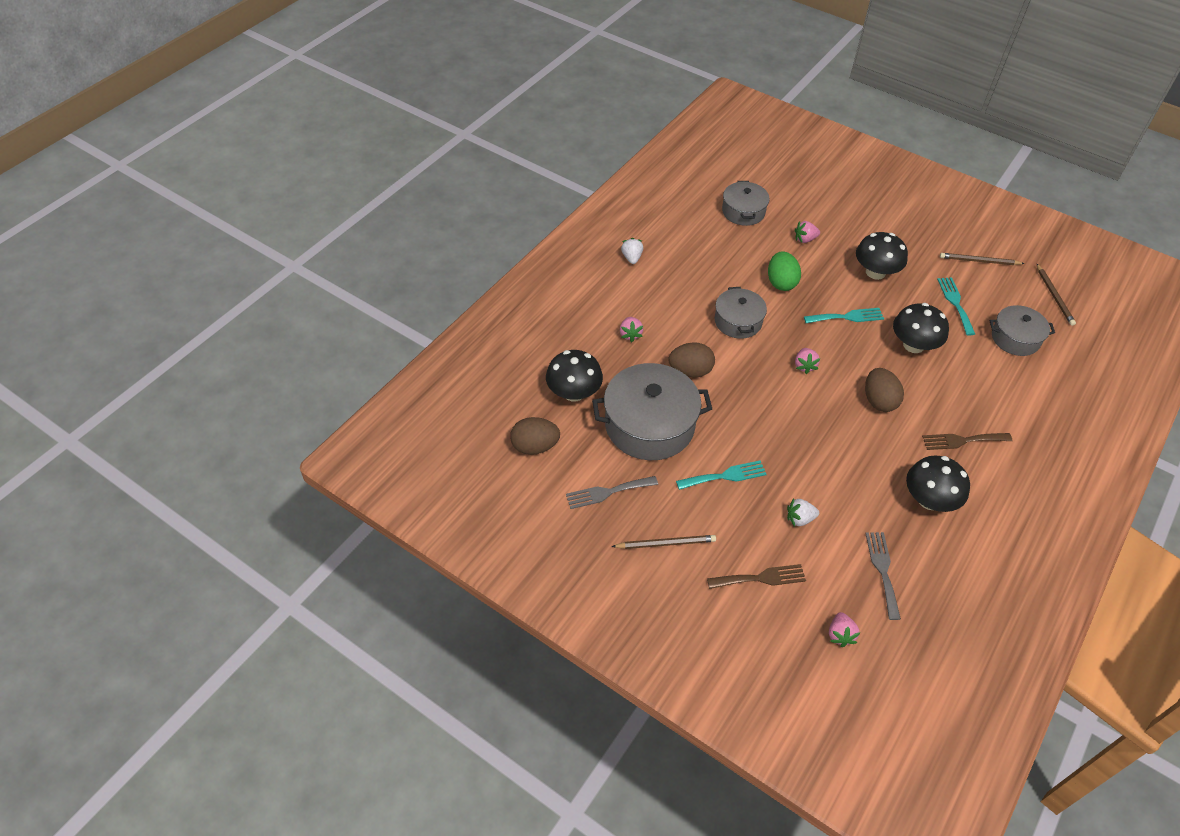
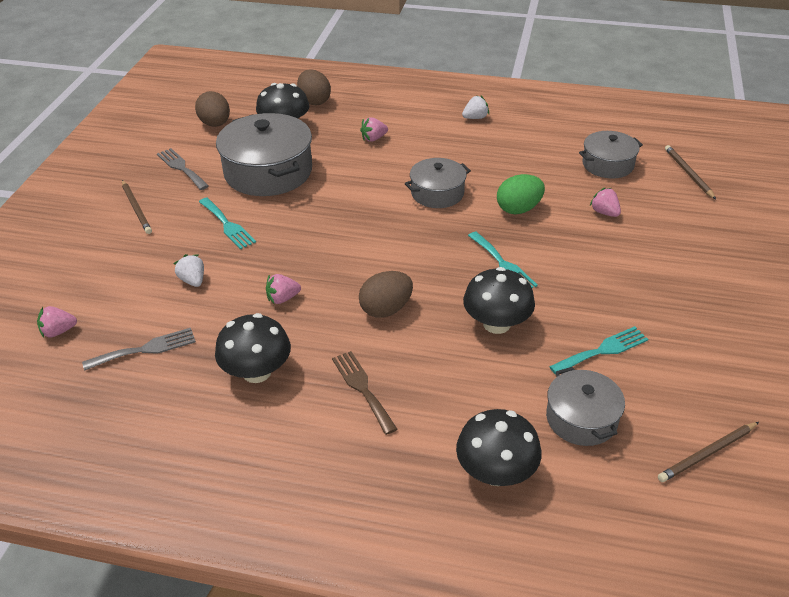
camera: 70 degrees right, 10 degrees down
brown egg [669,342,715,378] -> brown egg moved to [297,69,331,105]
brown fork [707,564,806,589] -> none
pink strawberry [795,348,821,374] -> pink strawberry moved to [266,274,301,304]
black mushroom [856,232,908,280] -> black mushroom moved to [456,409,541,486]
brown pencil [940,253,1025,265] -> brown pencil moved to [665,145,716,199]

